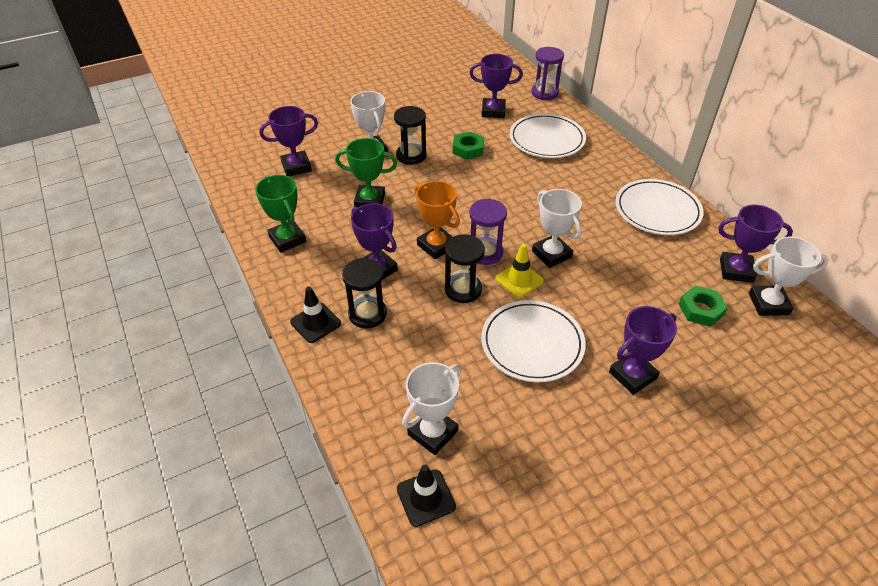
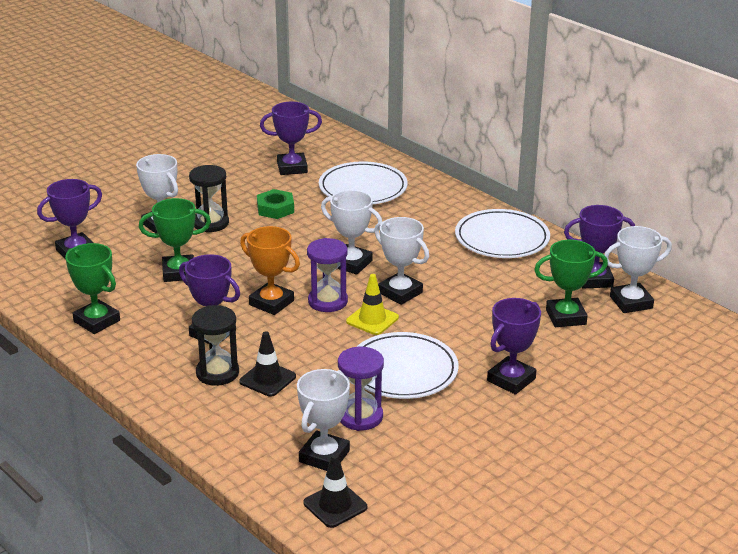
camera: 15 degrees left, 15 degrees down
black traffic cone [290,287,341,343] -> black traffic cone moved to [239,331,296,397]
black hourglass [445,234,485,303] -> none
purple hourglass [531,47,564,100] -> purple hourglass moved to [338,347,384,431]
green nut [679,286,728,327] -> green trophy [534,240,608,327]
none -> white trophy [321,190,382,275]

